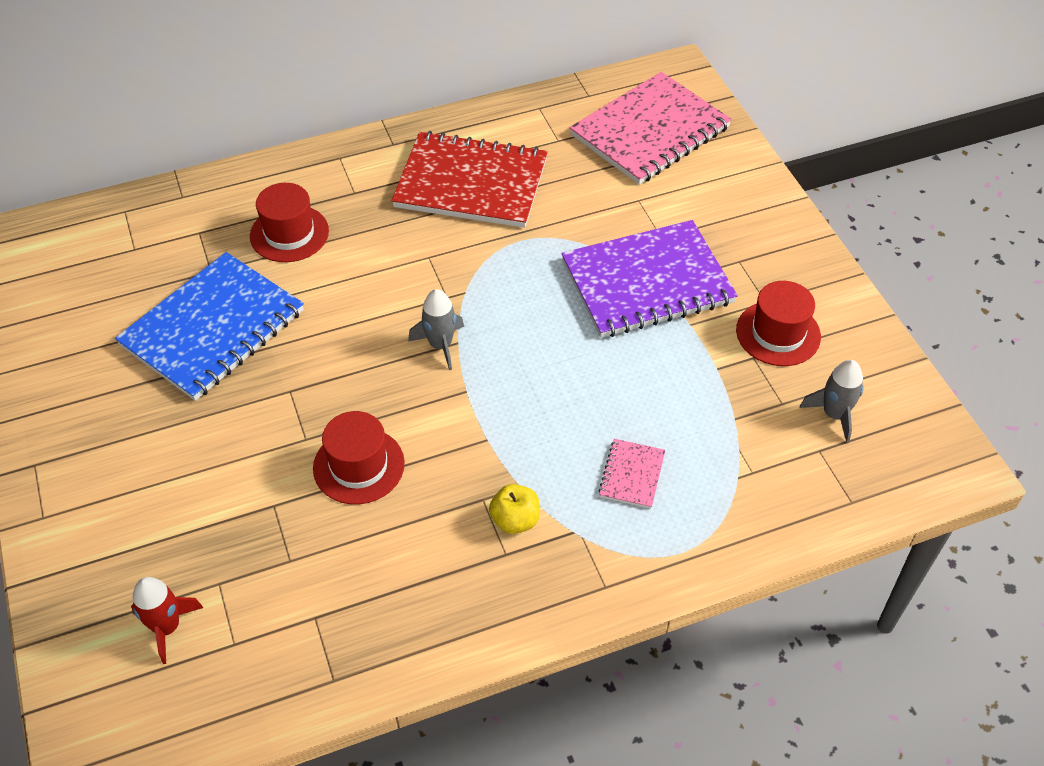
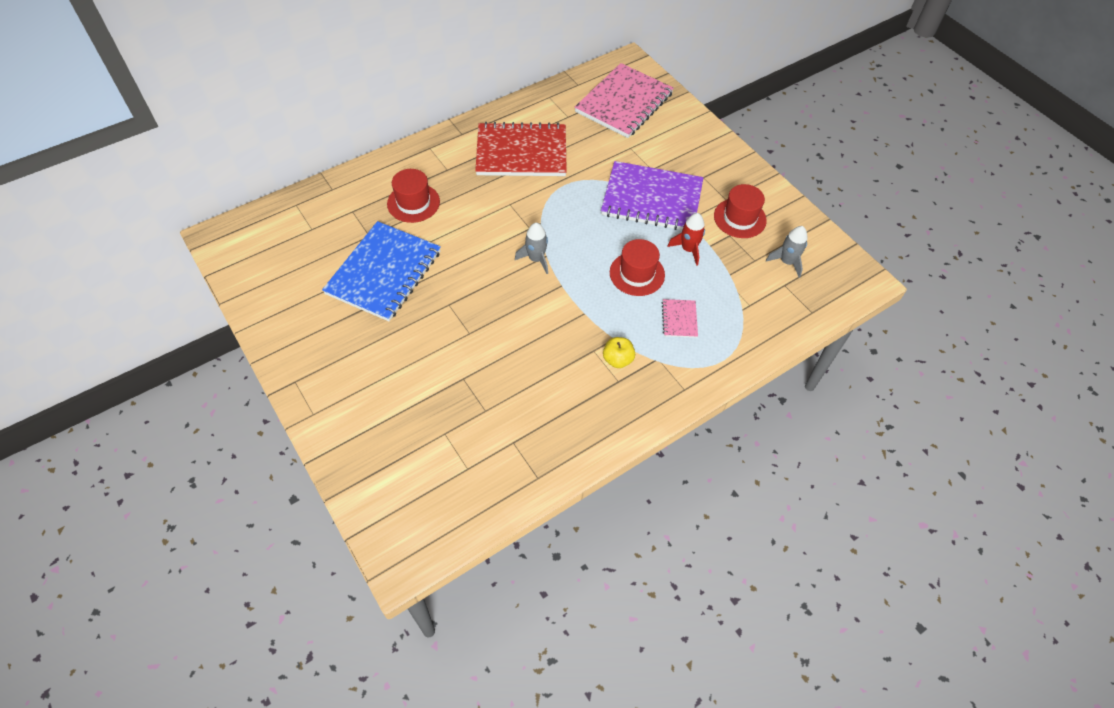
camera: 15 degrees left, 5 degrees up
red rocket [131,577,203,664] -> red rocket moved to [667,213,705,266]
red hat [313,411,405,505] -> red hat moved to [610,239,665,296]
purple notebook [561,220,738,338] -> purple notebook turned 45 degrees clockwise [601,161,703,230]

